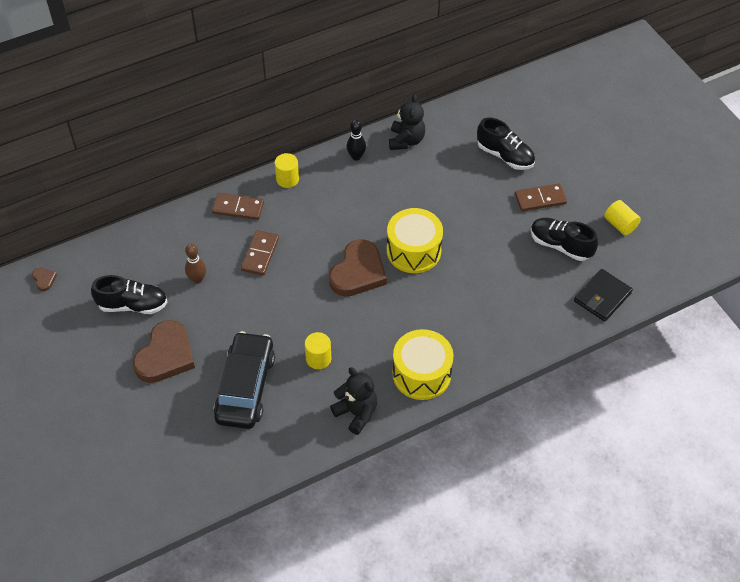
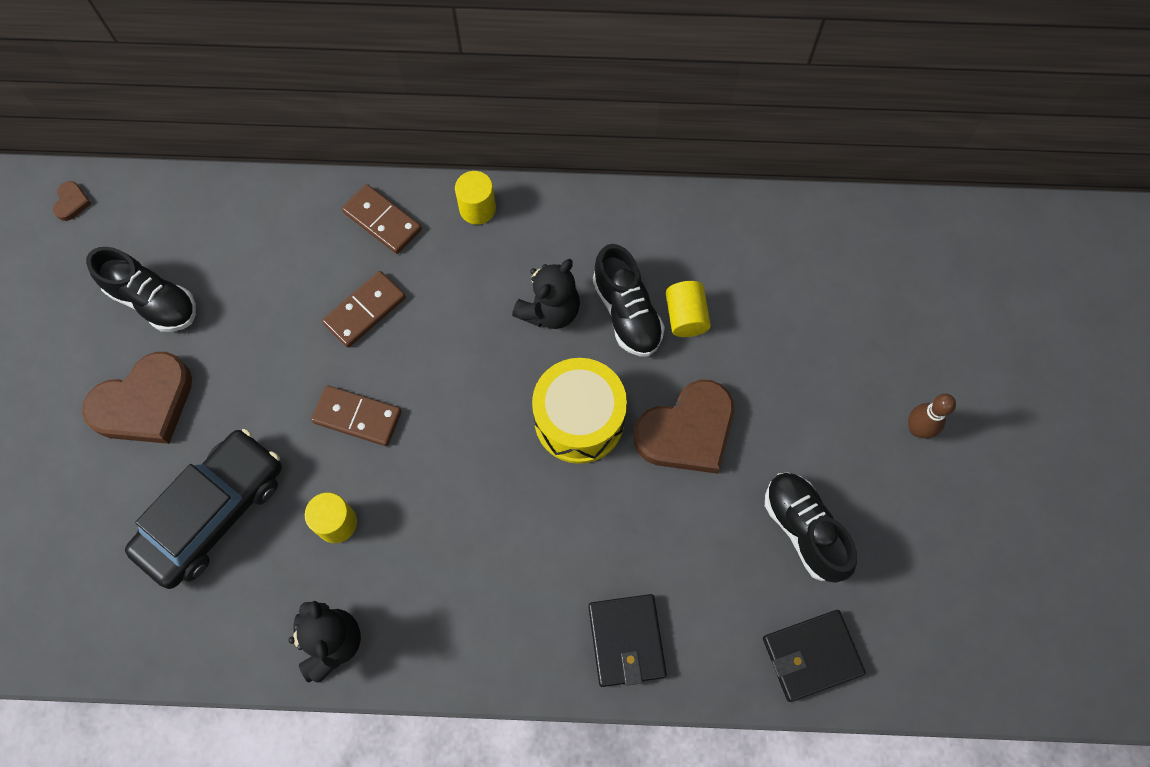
camera: 30 degrees right, 15 degrees up
brown bowling pin [185,244,206,284] -> brown bowling pin moved to [908,394,956,439]
brown heart [329,239,387,296] -> brown heart moved to [634,380,734,474]
black bowling pin [347,120,366,161] -> none
black teddy bear [389,94,425,150] -> black teddy bear moved to [512,259,580,329]
yellow drum [392,329,453,400] -> none
black shoe [477,118,535,170] -> black shoe moved to [593,244,665,356]
brown domino [515,184,567,211] -> brown domino moved to [311,385,402,446]
yellow cylinder [604,200,641,235] -> yellow cylinder moved to [666,281,711,337]
none -> black wallet [588,594,667,687]

